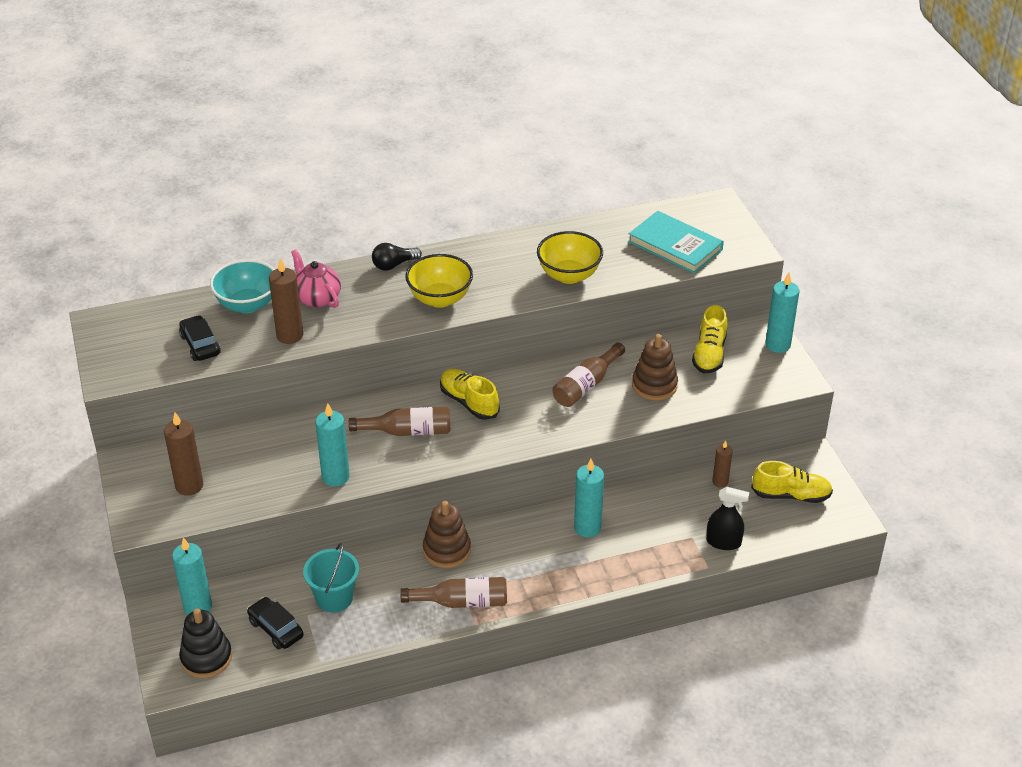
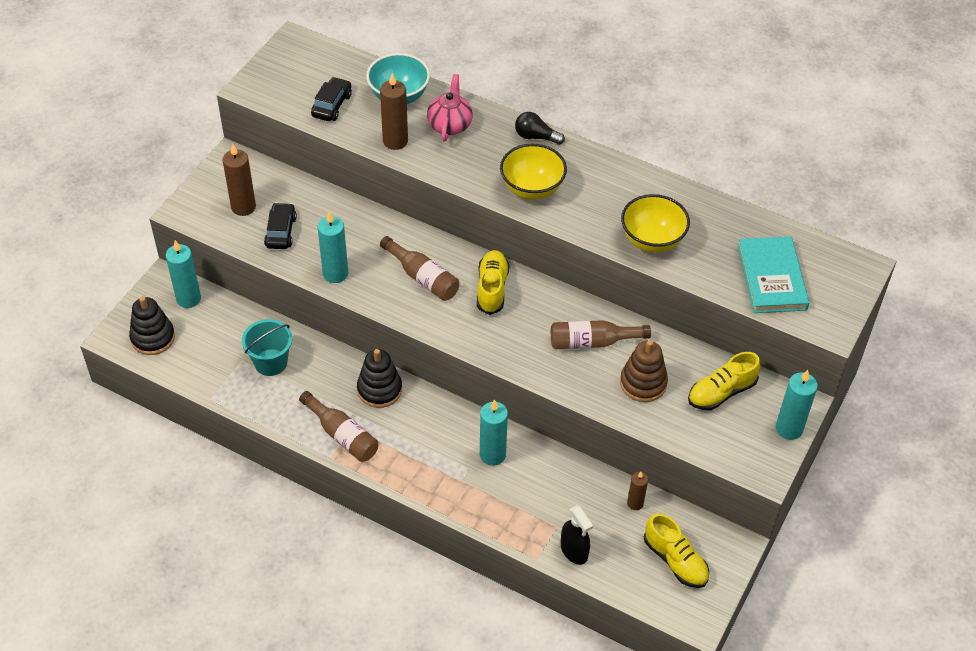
camera: 45 degrees right, 10 degrees up
black car [247,597,304,649] -> black car moved to [264,202,297,249]
brown stacking toy [423,501,471,568] -> black stacking toy [357,349,402,408]

